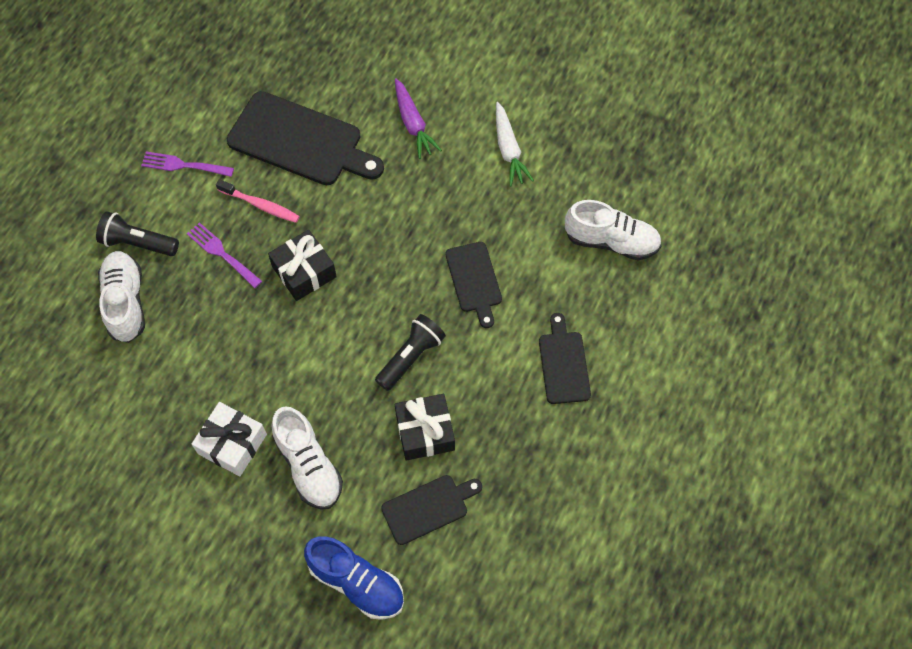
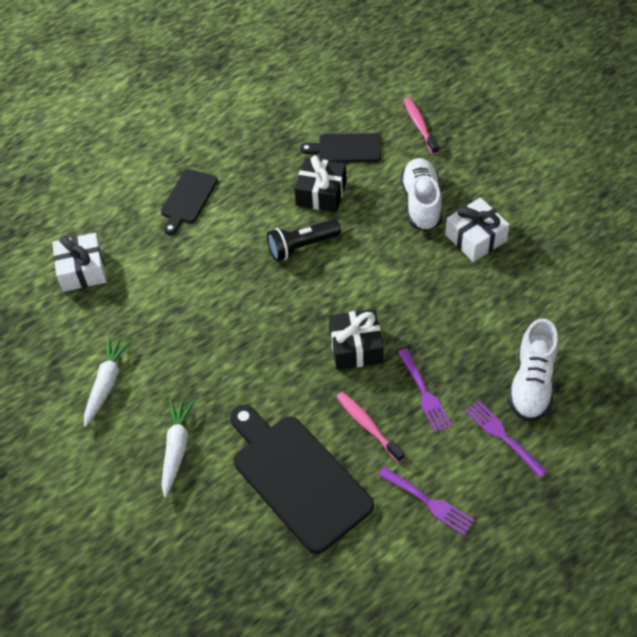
camera: 150 degrees left, 10 degrees down
black flashlight [96,211,179,256] -> purple fork [465,400,548,478]
blue shoe [304,536,404,620] -> pink toothbrush [404,98,439,155]
purple carrot [395,78,442,159] -> white carrot [161,399,195,497]
black cutting board [446,242,502,328] -> none
white shoe [565,200,662,261] -> white gift [52,233,107,292]

